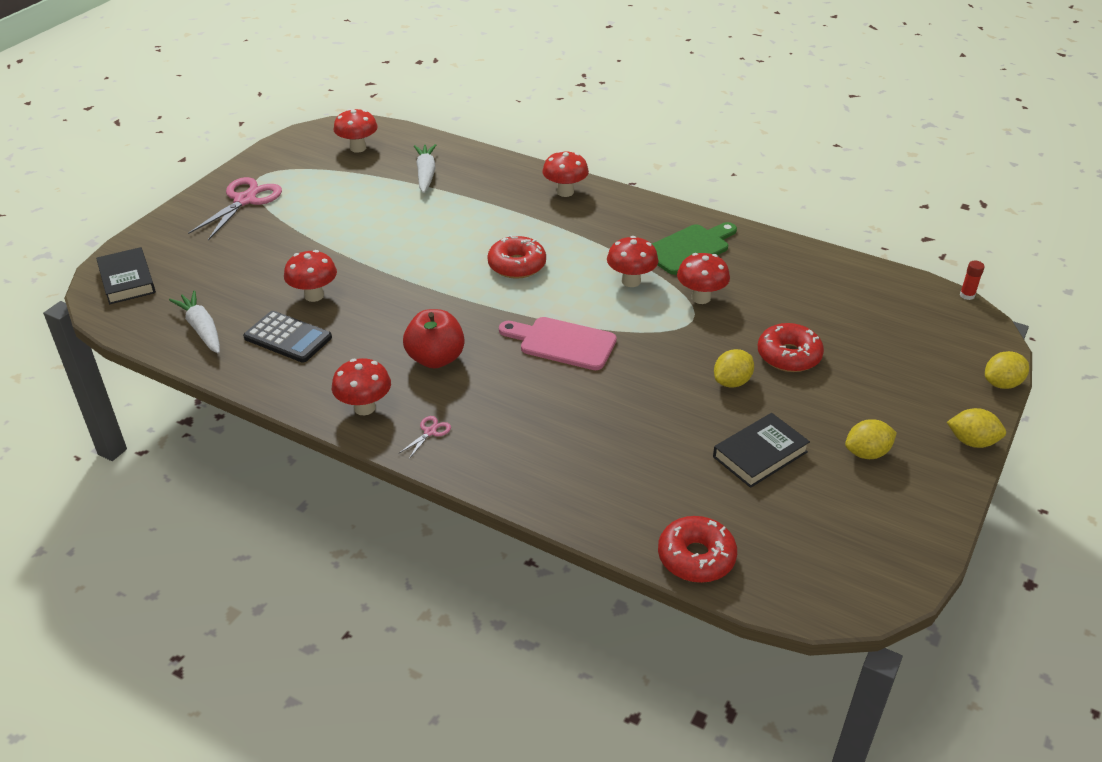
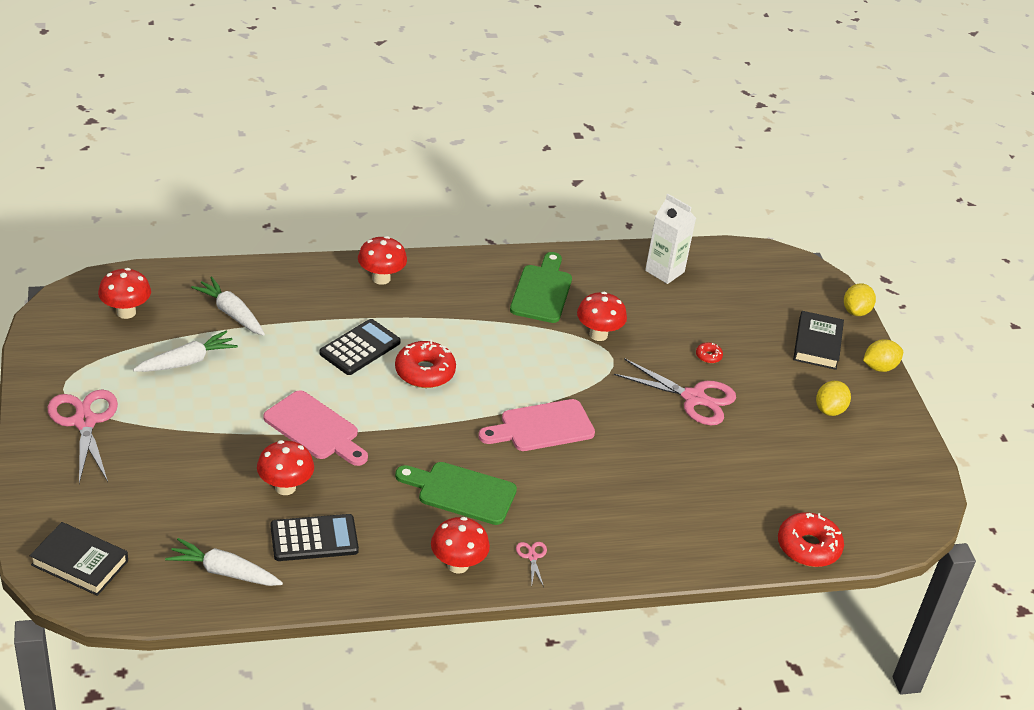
camera: 45 degrees left, 0 degrees up
red apple [403,309,464,369] -> green cutting board [395,462,517,525]
red mushroom [607,236,659,287] -> none
black book [713,413,810,488] -> black book moved to [793,311,844,370]
yellow lemon [714,349,754,388] -> pink scissors [614,358,736,425]
red donut [758,323,824,372] -> red donut [696,342,723,363], size x0.46
red glue stick [960,261,985,300] -> none
none -> white carrot [133,331,238,372]
none -> pink cutting board [263,390,368,466]
none -> black calculator [319,319,401,375]
none -> white carton [645,194,696,284]

